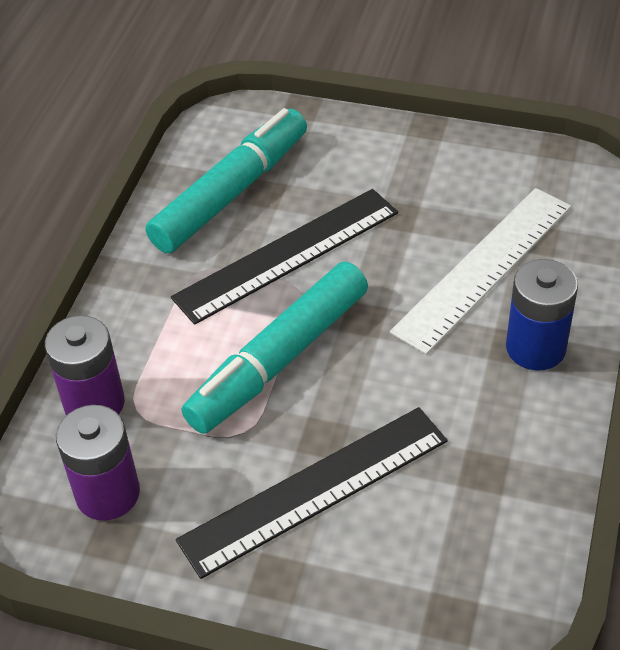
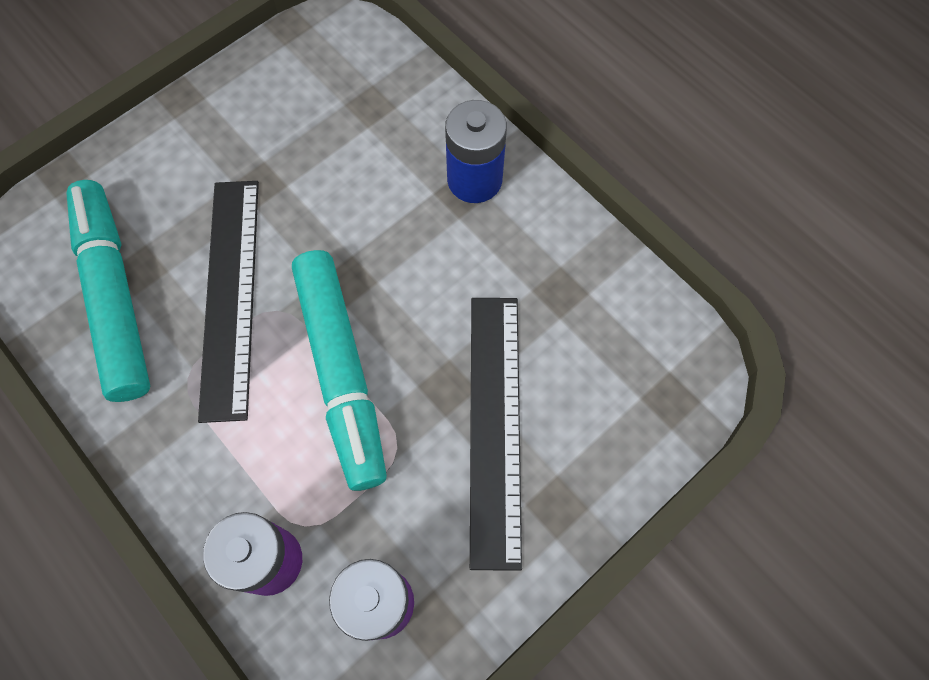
camera: 60 degrees left, 20 degrees up
white ruler [390,188,571,355] -> none

